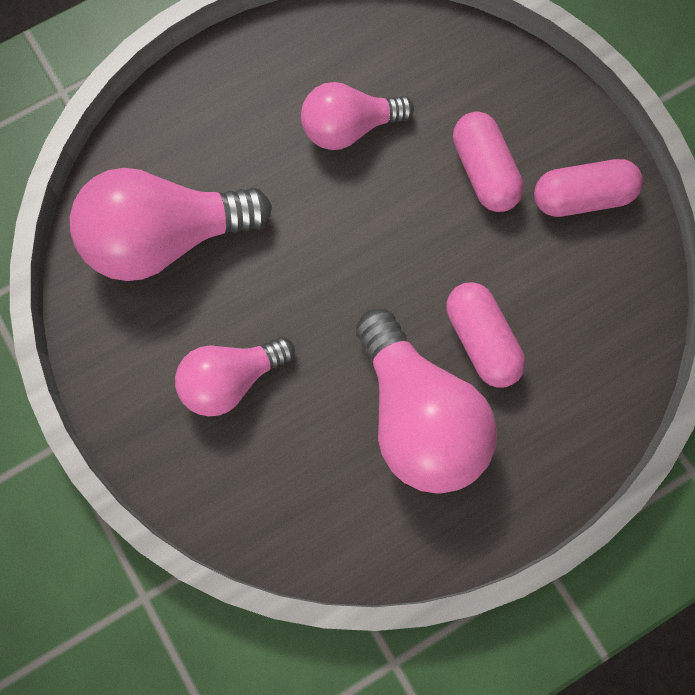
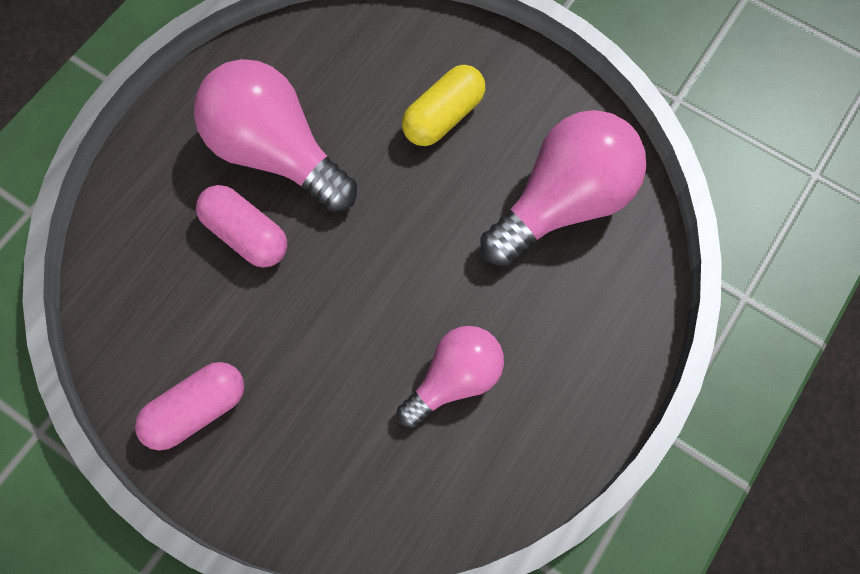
camera: 155 degrees right, 5 degrees down
pink light bulb [175,337,295,416] -> yellow capsule [402,65,485,146]
pink capsule [453,111,524,212] -> none

